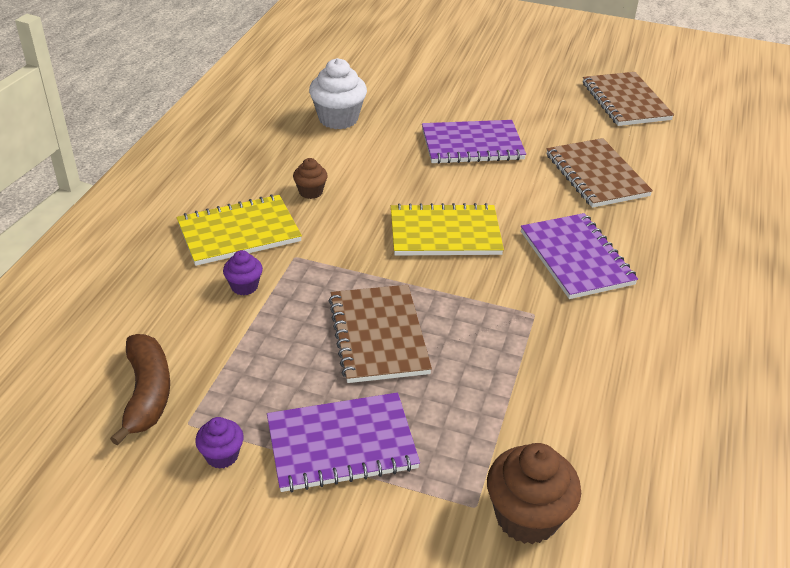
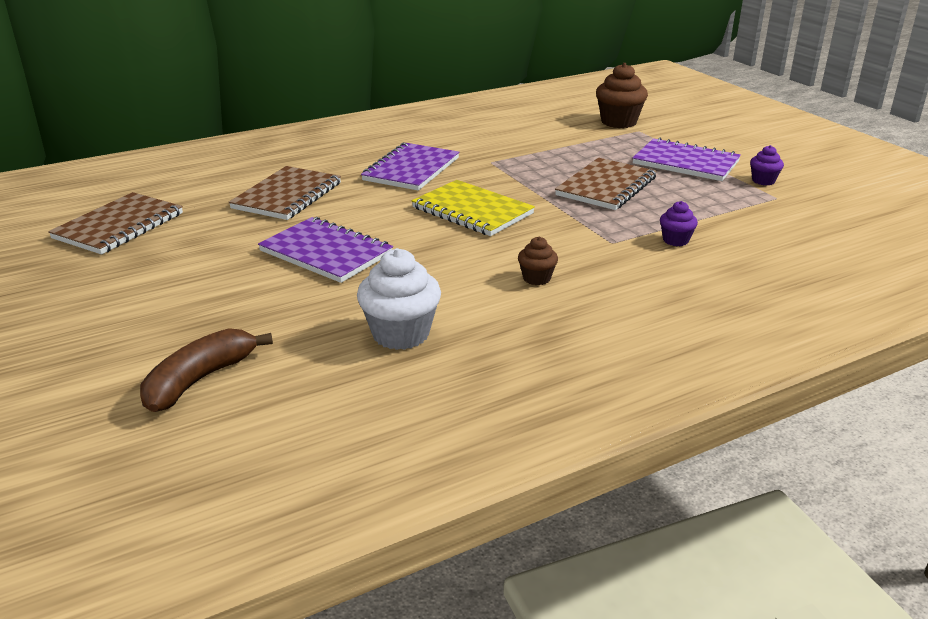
camera: 135 degrees left, 10 degrees down
brown banana [110,334,170,446] -> brown banana moved to [140,328,273,412]
yellow notebook [177,195,302,266] -> none

